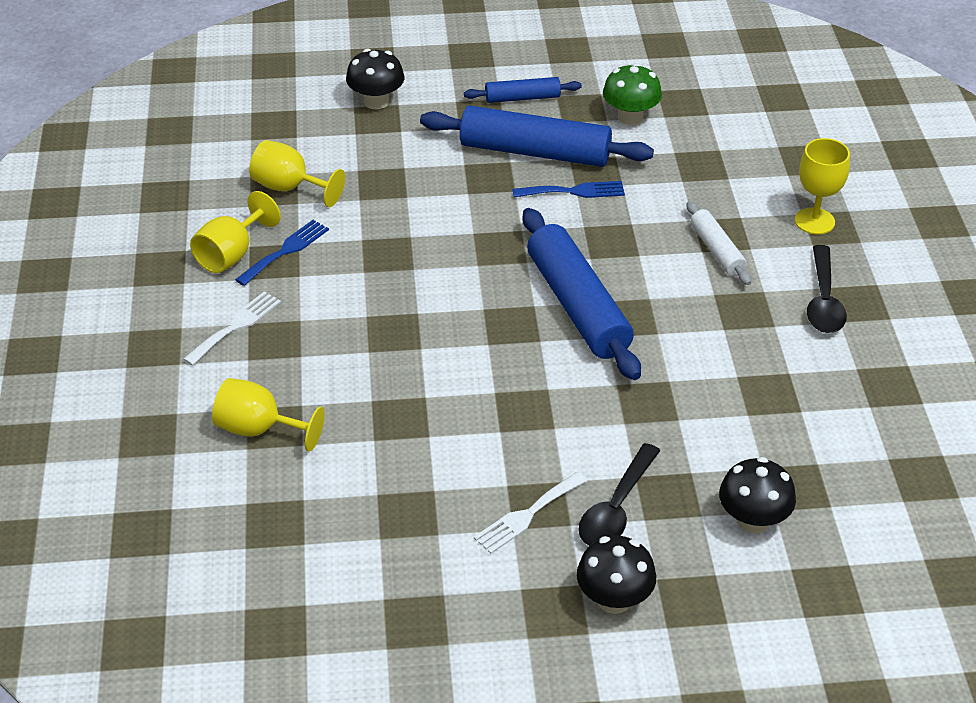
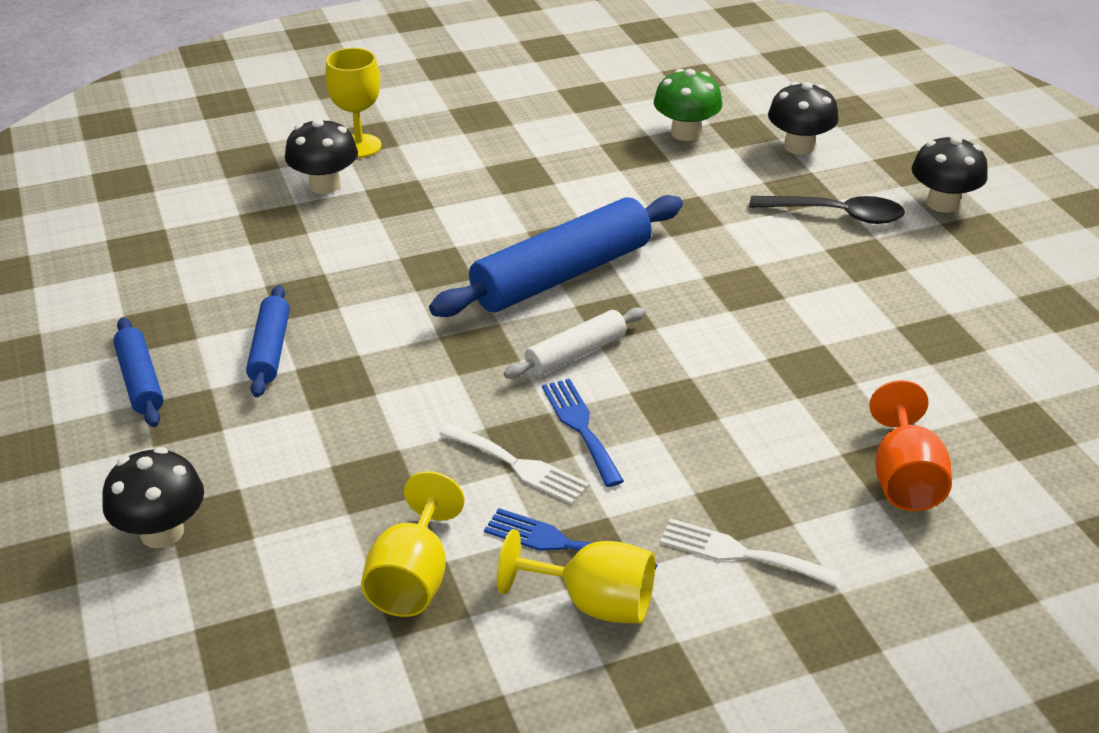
camera: 105 degrees left, 5 degrees down
yellow goblet [212,378,325,452] -> orange goblet [869,380,952,511]
blue rolling pin [420,106,654,167] -> blue rolling pin [246,285,290,397], size x0.52
white fork [474,472,587,554] -> white fork moved to [439,423,590,505]
blue fork [513,181,625,198] -> blue fork moved to [542,379,624,487]
green mushroom [603,63,662,125] -> green mushroom moved to [654,69,723,141]
white rolling pin [687,201,751,285] -> white rolling pin moved to [504,307,645,379]
black spoon [807,245,847,333] -> none
none -> black mushroom [285,117,358,194]

